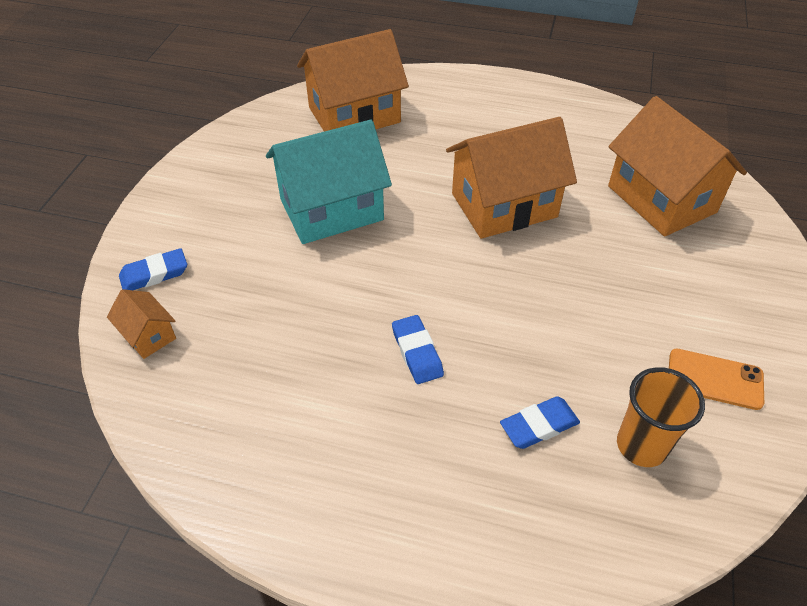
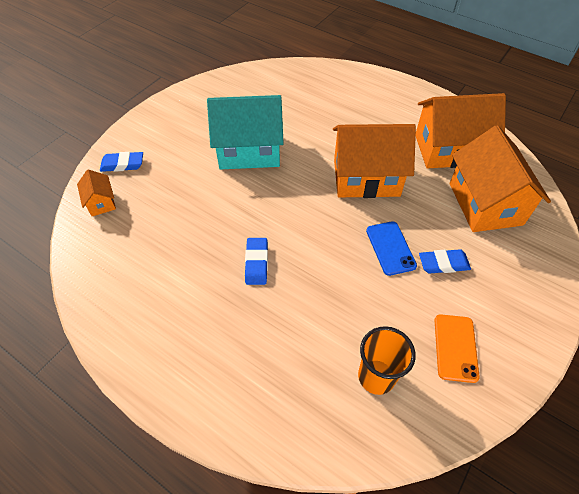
camera: 20 degrees right, 5 degrees up
orange house [297,29,409,132] -> orange house moved to [416,93,506,168]
blue eraser [500,396,580,449] -> blue eraser moved to [419,249,471,273]
orange phone [669,349,764,410] -> orange phone turned 60 degrees clockwise [435,314,480,383]
none -> blue phone [366,221,417,276]

